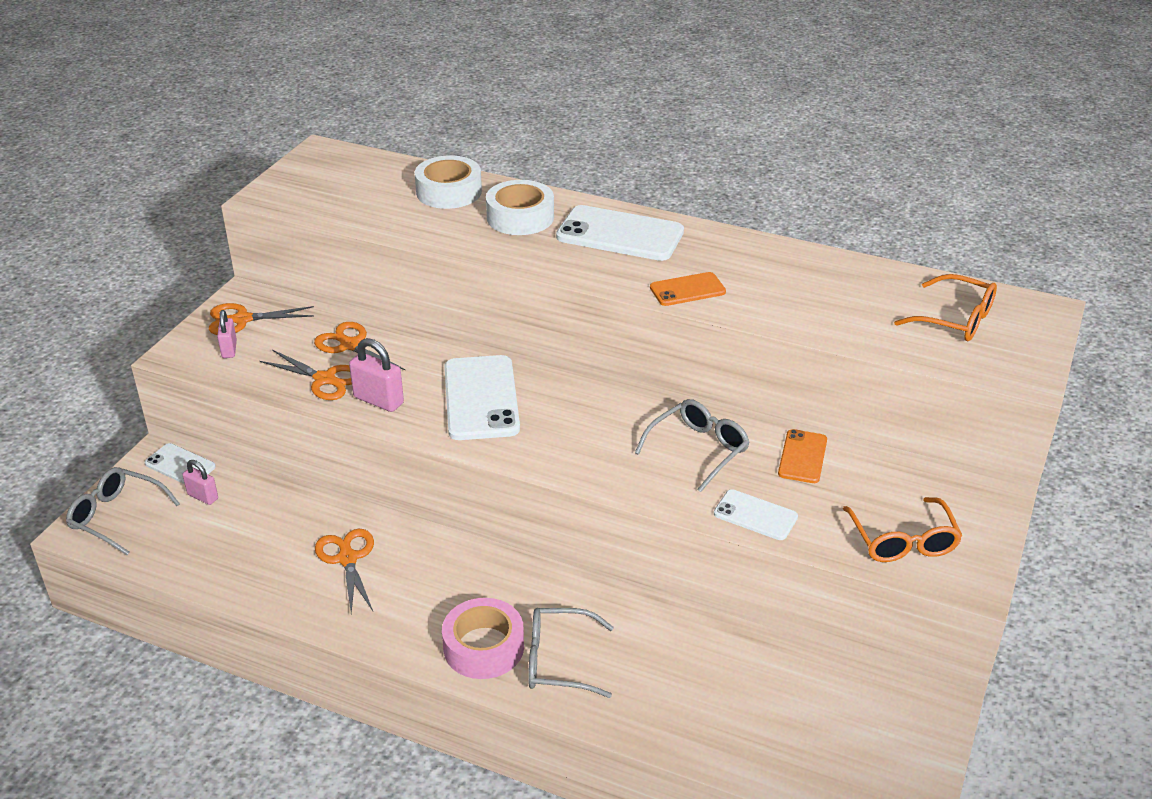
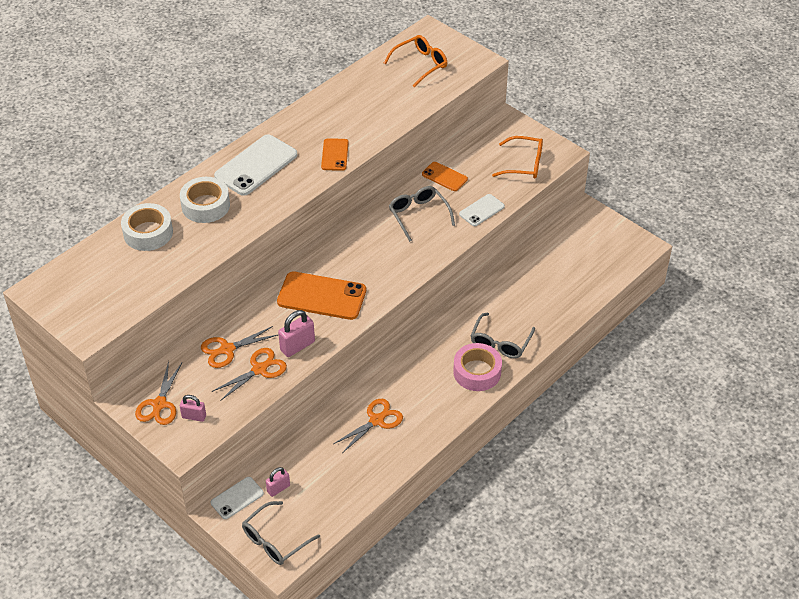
camera: 70 degrees left, 10 degrees up
orange scissors [315,529,374,614] -> orange scissors turned 135 degrees clockwise [333,399,403,453]
white phone [444,355,520,440] -> orange phone [277,271,366,320]

